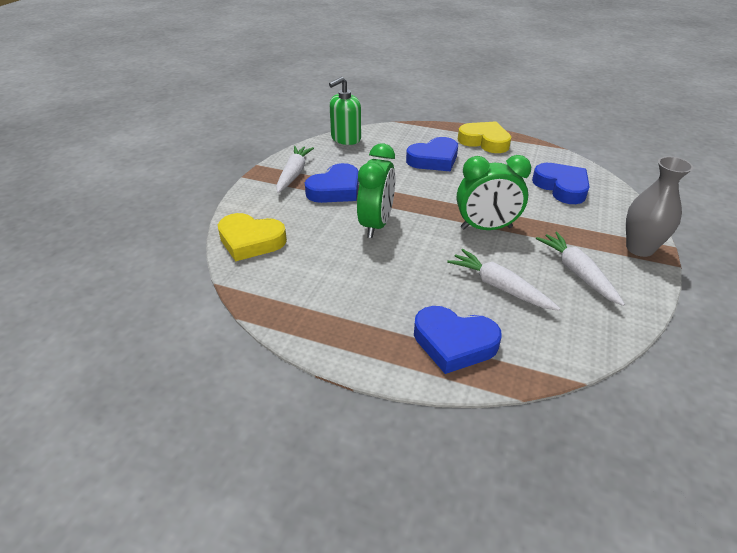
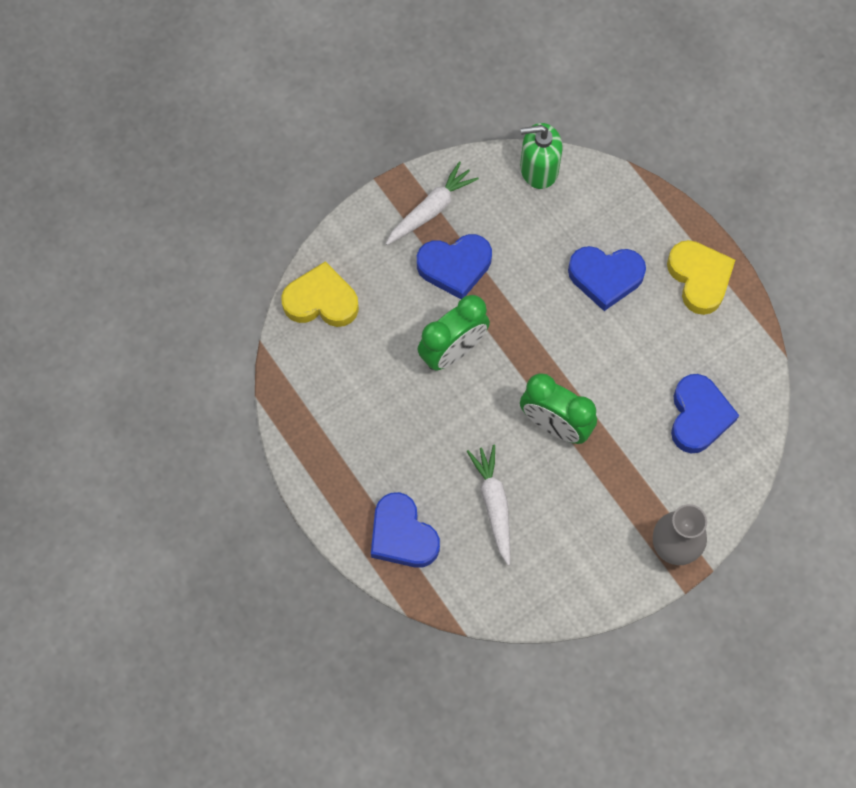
camera: 35 degrees right, 30 degrees up
yellow heart [218,213,287,261] -> yellow heart turned 135 degrees clockwise [281,261,359,327]
white carrot [536,232,625,306] -> none

